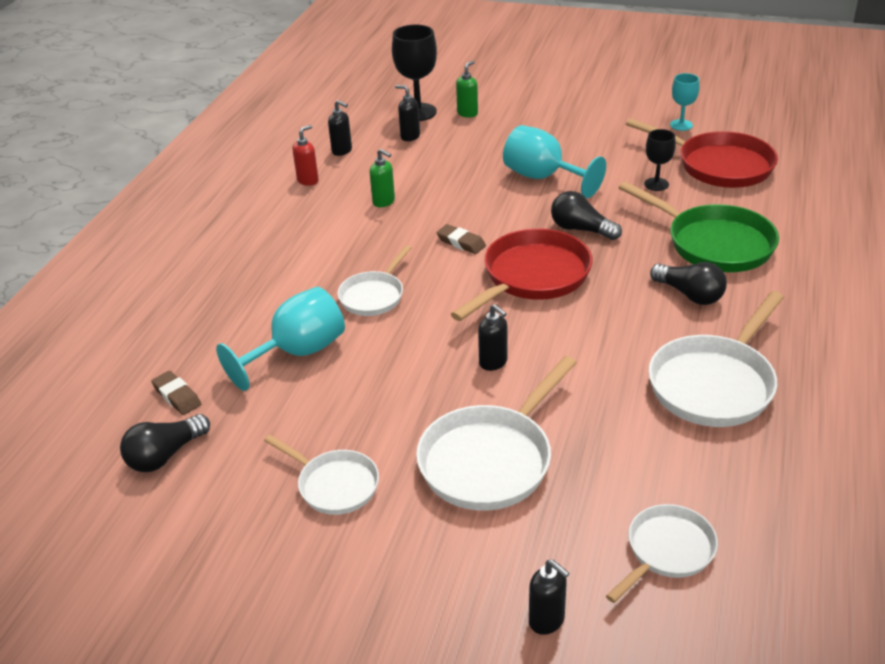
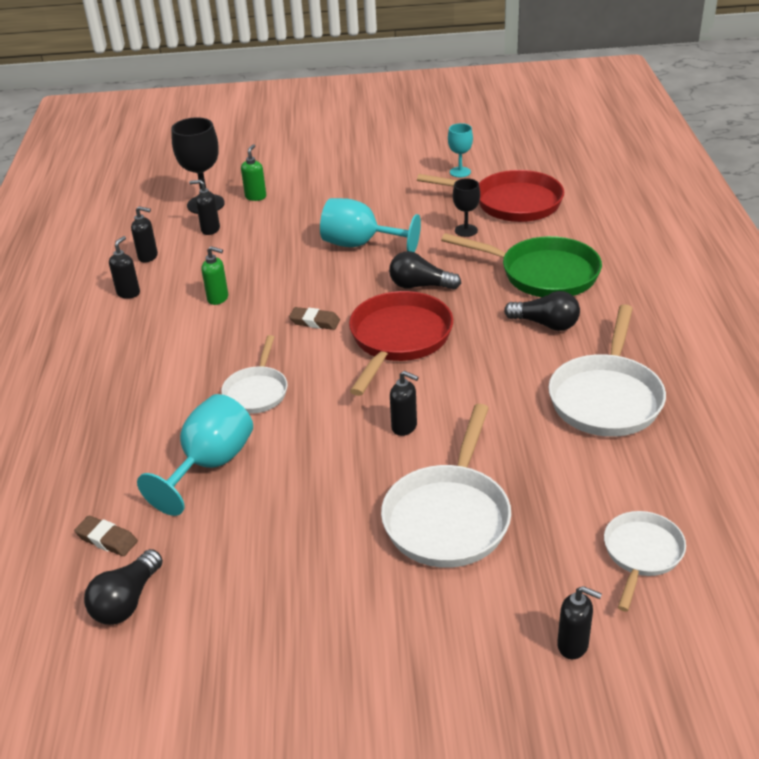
camera: 20 degrees left, 0 degrees up
white pan [264,435,379,515] -> none
red soap dispenser [292,125,319,186] -> black soap dispenser [109,236,140,299]

